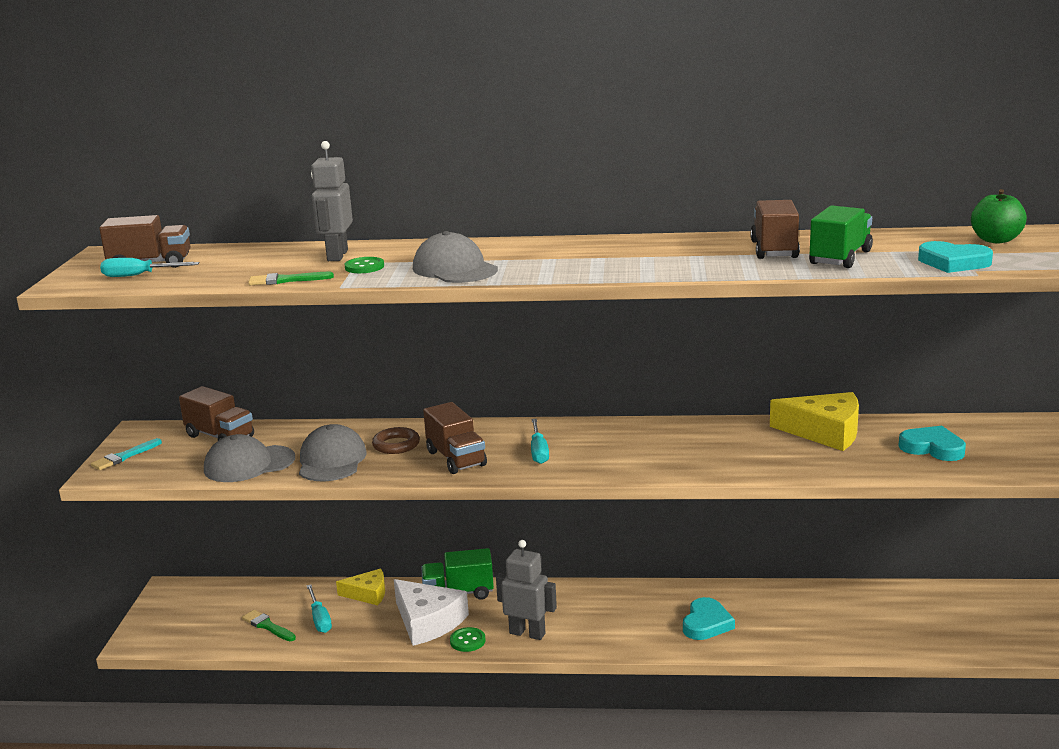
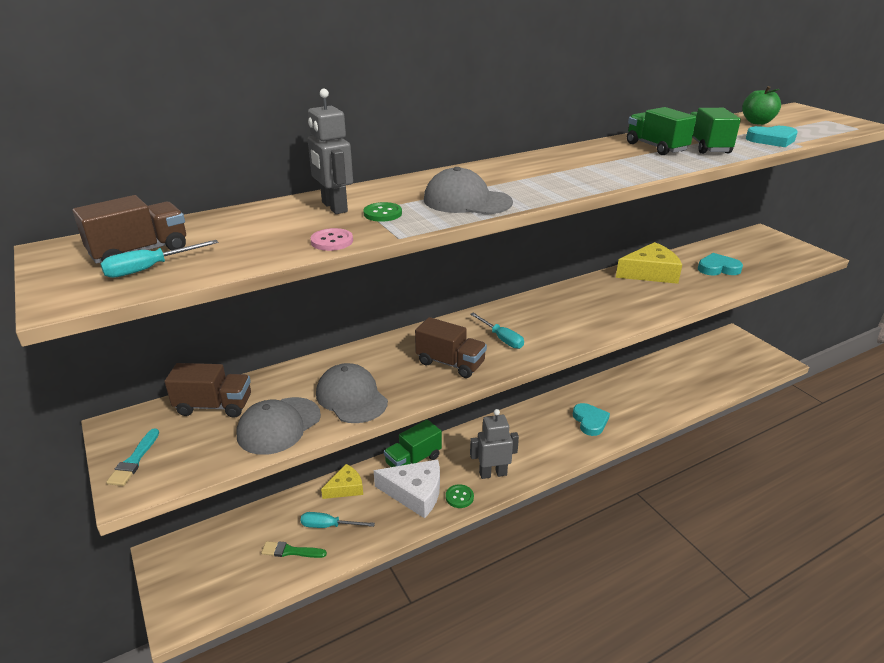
camera: 35 degrees left, 10 degrees up
green brush [248,272,334,285] -> pink button [310,228,353,251]
turquoise screwdriver [306,584,332,633] -> turquoise screwdriver turned 150 degrees clockwise [300,512,375,528]
brown ring [372,427,420,454] -> none
brown truck [750,200,800,259] -> green truck [627,107,697,155]

